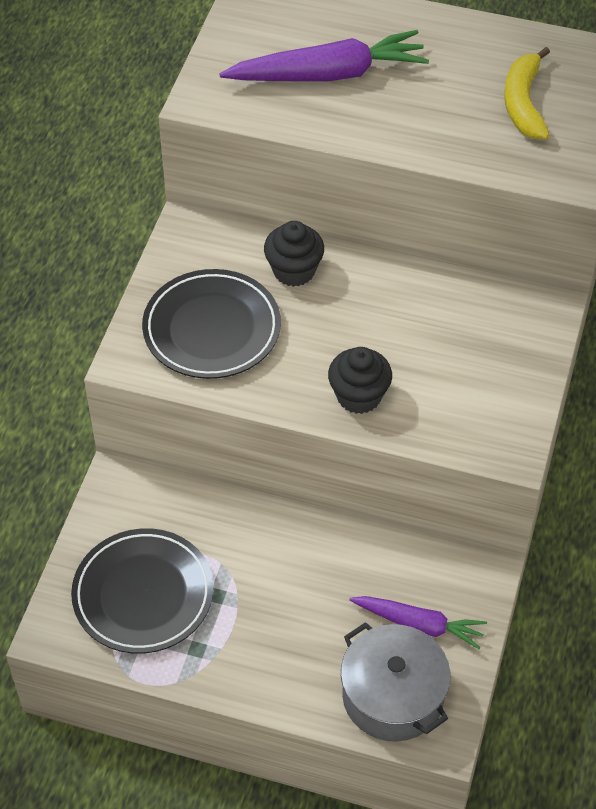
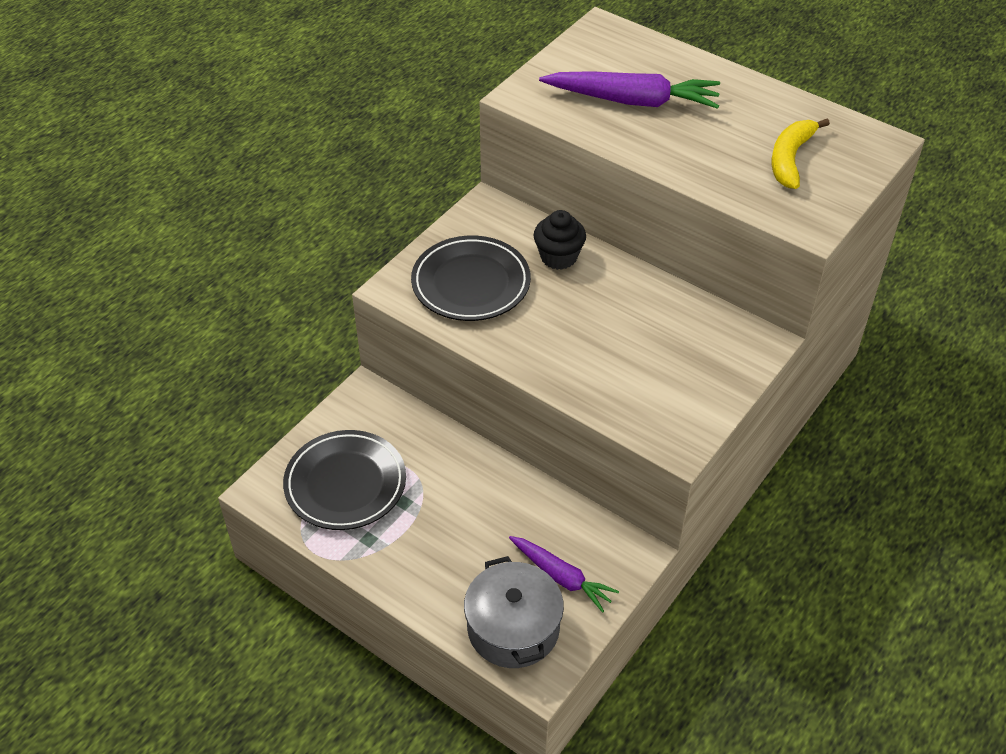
camera: 20 degrees right, 5 degrees down
black cupcake [328,347,392,414] -> none

